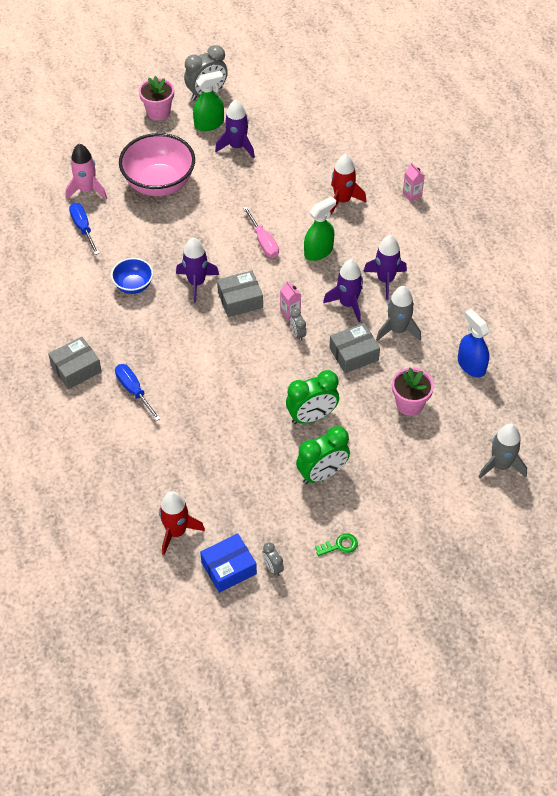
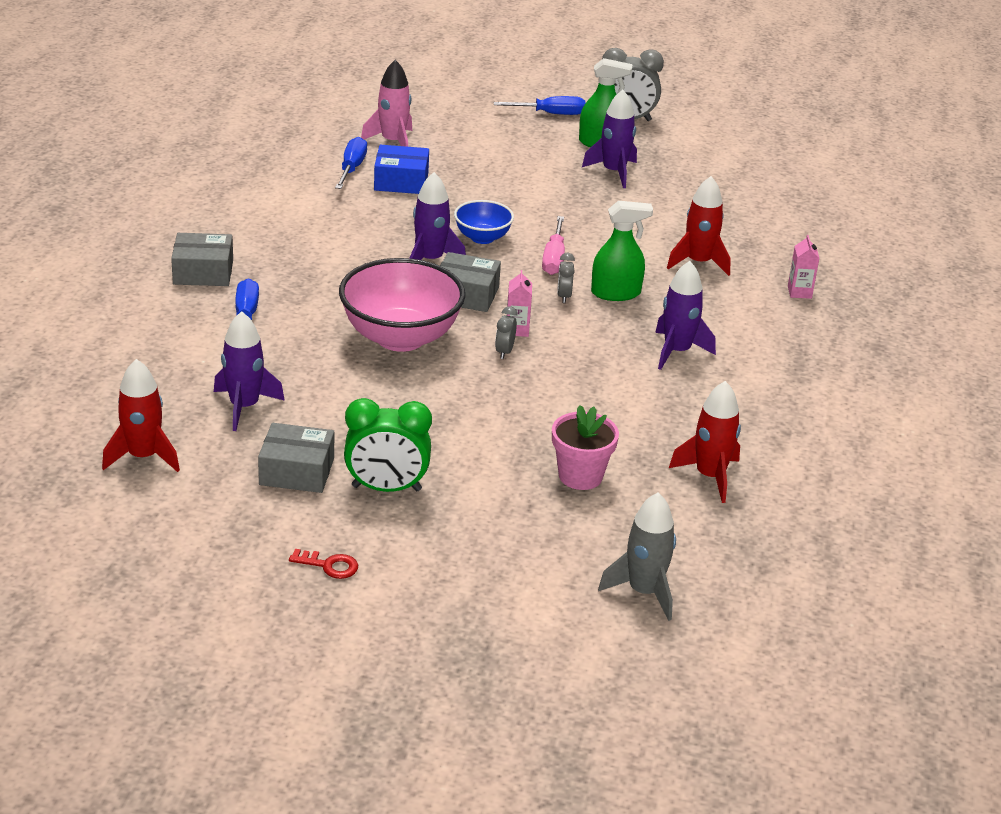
camera: 30 degrees right, 20 degrees down
blue bowl [111,258,153,294] -> blue bowl moved to [454,200,514,244]
pink bowl [119,133,195,196] -> pink bowl moved to [339,258,465,352]
pink flower pot [139,75,174,121] -> blue screwdriver [493,96,585,115]
blue box [200,533,257,593] -> blue box moved to [374,145,429,194]
grey clock [263,542,284,576] -> grey clock moved to [557,253,575,303]
green clock [286,370,339,424] -> none
green key [315,533,358,556] -> red key [289,549,358,579]
purple rocket [323,259,363,322] -> purple rocket moved to [214,311,285,431]
grey box [329,323,380,373] -> grey box moved to [258,423,334,493]
grey rocket [376,286,421,341] -> none
blue spray bottle [458,309,490,378] -> red rocket [669,381,741,503]

